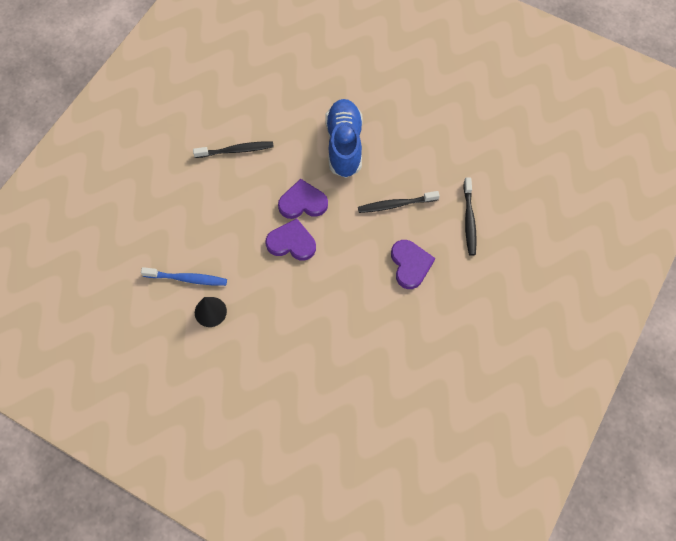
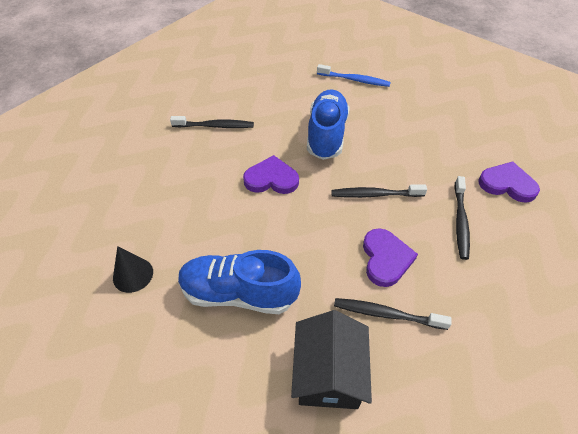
camera: 10 degrees right, 15 degrees down
blue toothbrush [141,267,227,286] -> blue toothbrush moved to [317,64,391,87]
purple heart [265,218,316,261] -> purple heart moved to [478,161,540,203]
none -> blue shoe [178,250,301,314]
none -> black house [291,310,372,409]
none -> black toothbrush [334,298,452,330]

